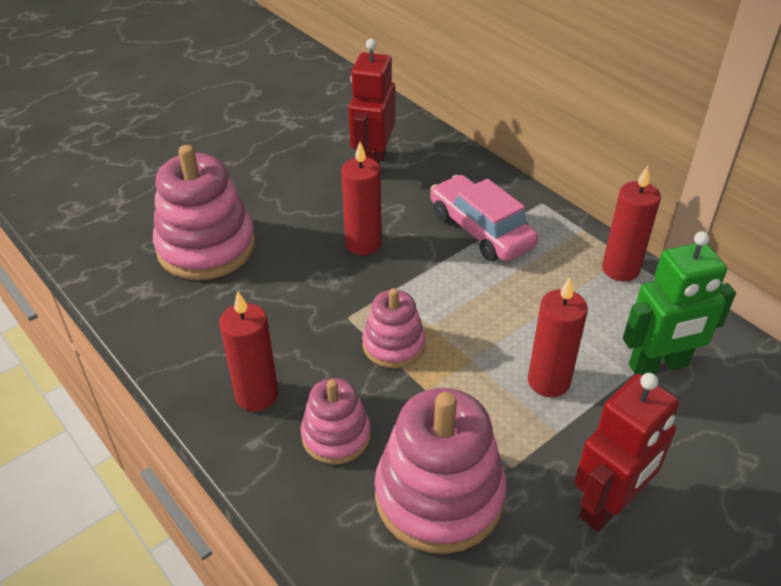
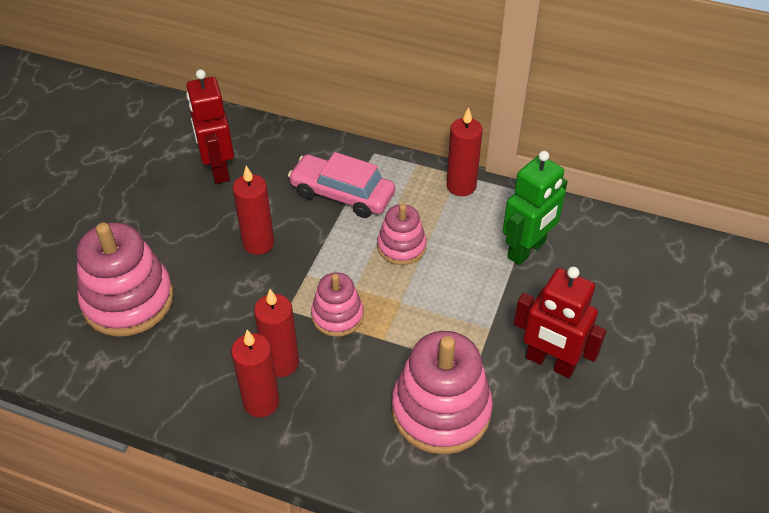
camera: 30 degrees left, 5 degrees up
pink stacking toy [301,378,371,464] -> pink stacking toy moved to [377,204,426,265]
red candle [528,277,588,397] -> red candle moved to [254,289,299,377]
red robot [574,373,679,531] -> red robot turned 105 degrees clockwise [514,267,606,378]

